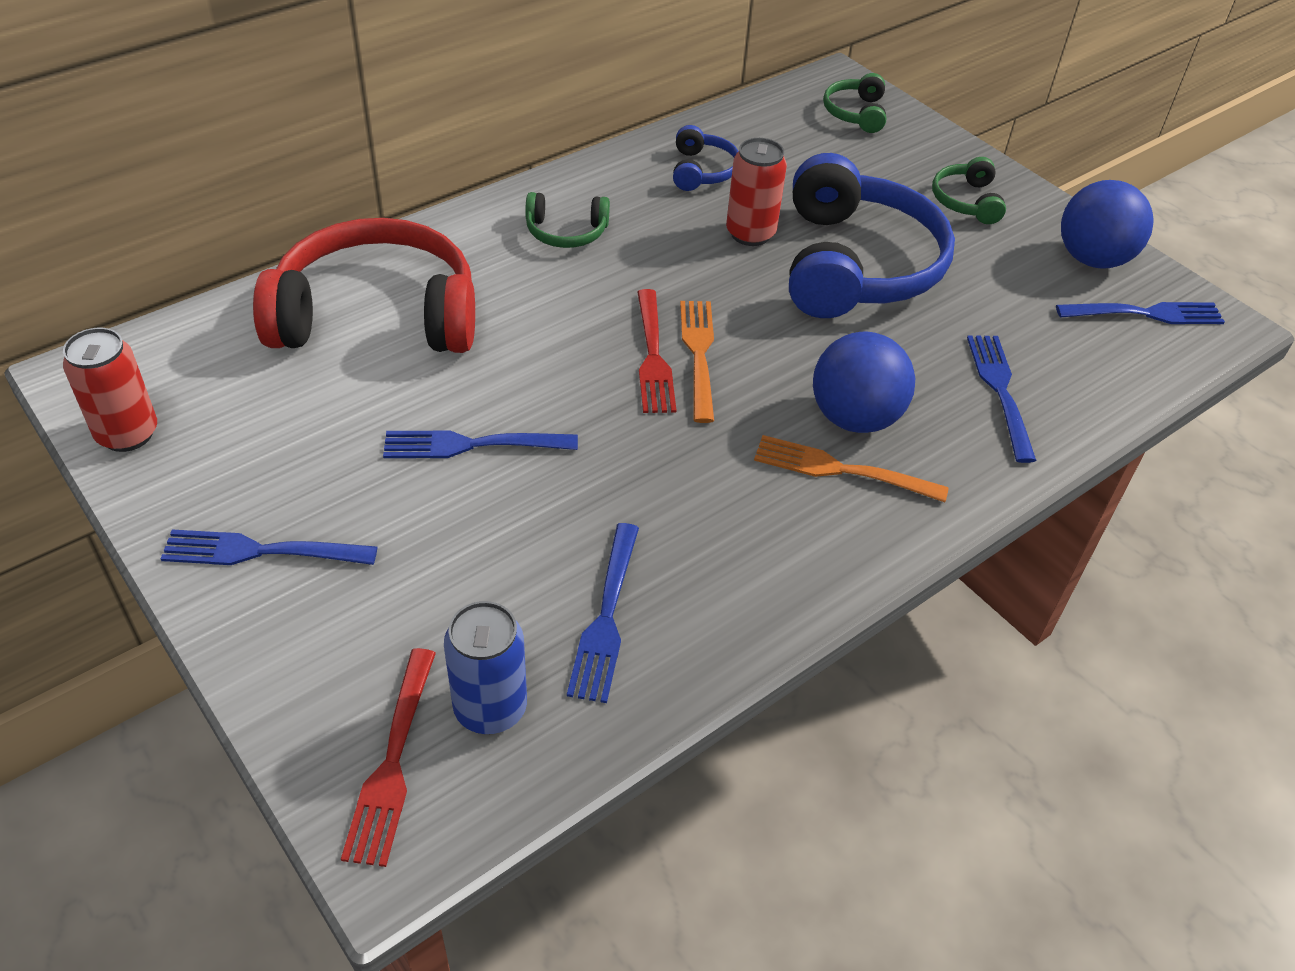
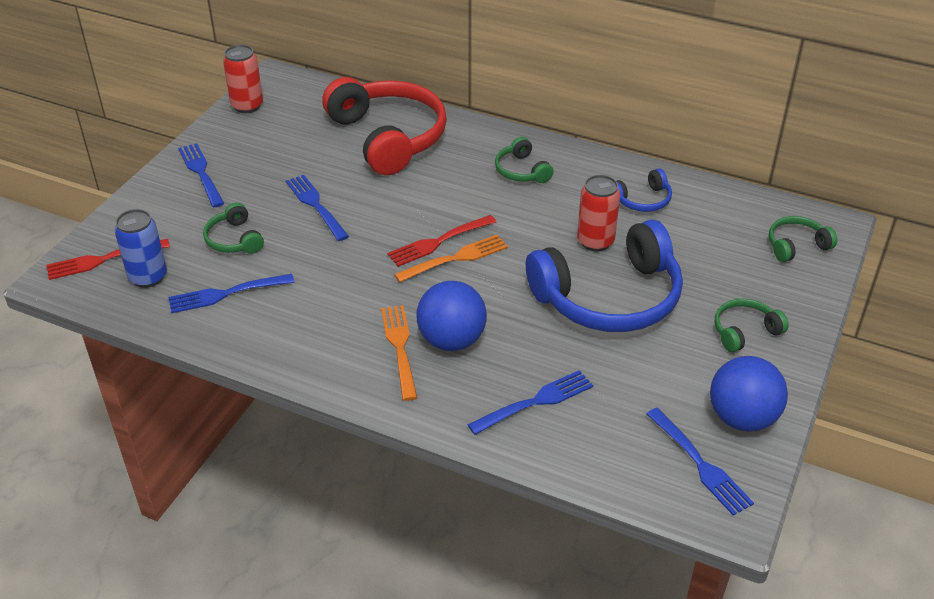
camera: 65 degrees right, 5 degrees down
none -> green headphones [203,203,264,254]

